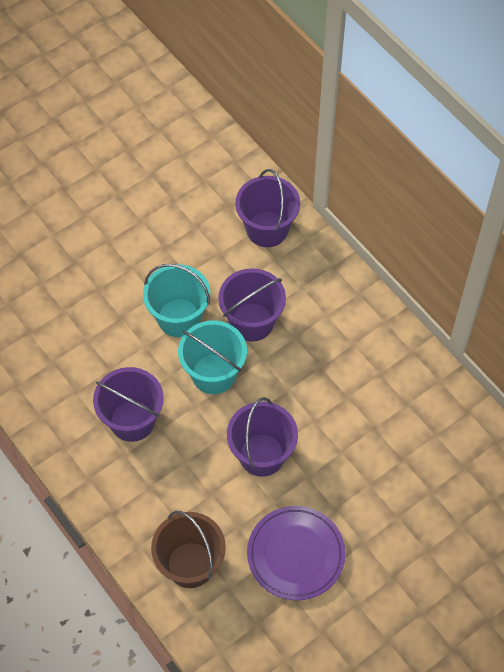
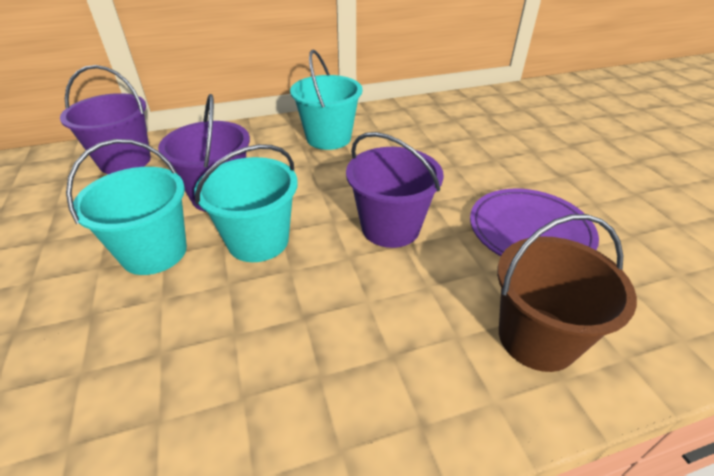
camera: 70 degrees left, 20 degrees down
purple bucket [93,367,164,442] -> none
none -> turquoise bucket [290,50,362,150]

